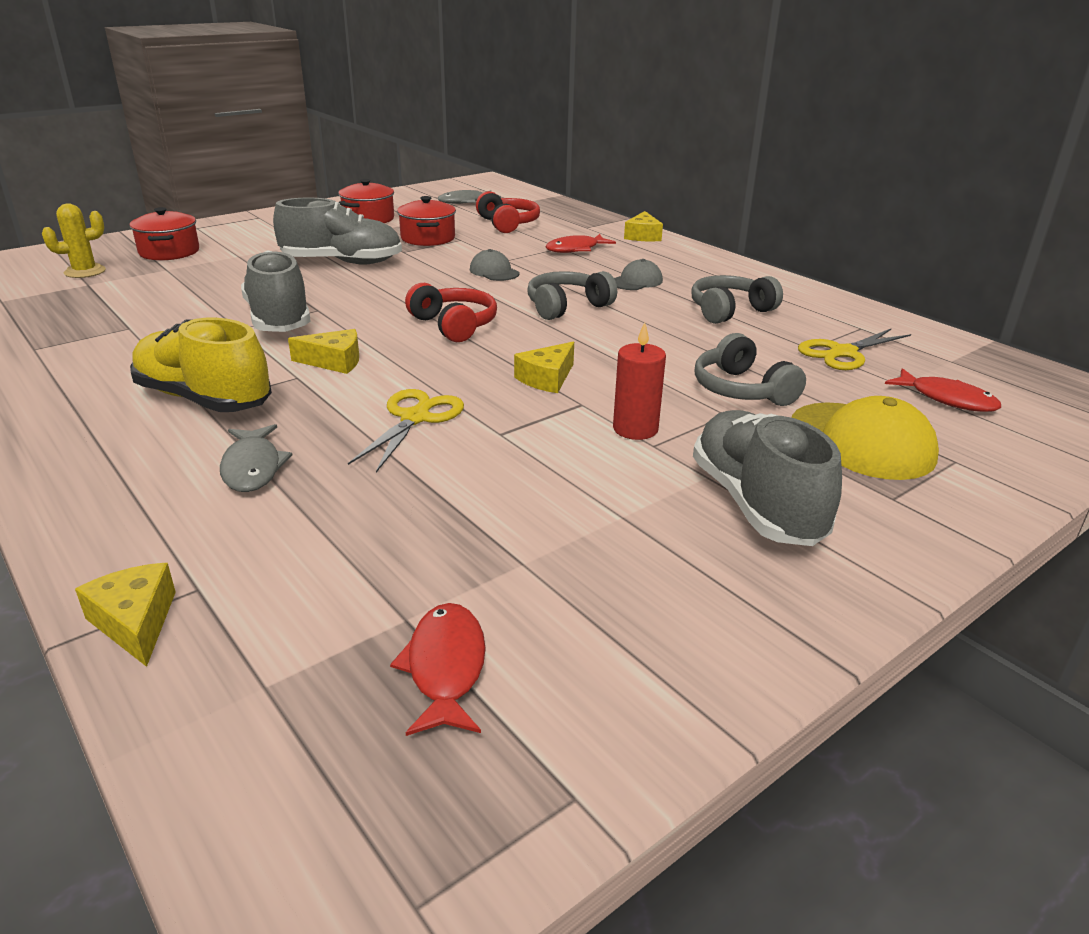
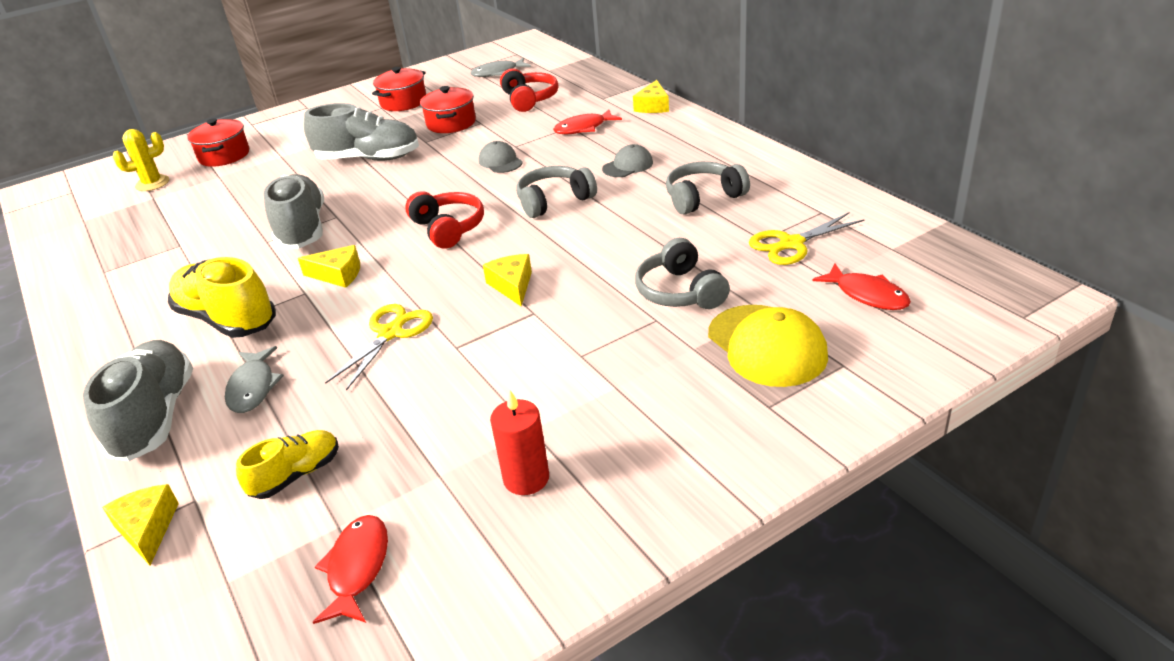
camera: 10 degrees right, 5 degrees up
yellow cheese [514,342,574,393] -> yellow cheese turned 120 degrees clockwise [483,254,532,306]
red candle [613,322,666,440] -> red candle moved to [490,390,549,495]
grey shoe [693,410,842,546] -> grey shoe moved to [83,340,193,461]
none -> yellow shoe [236,430,339,499]

